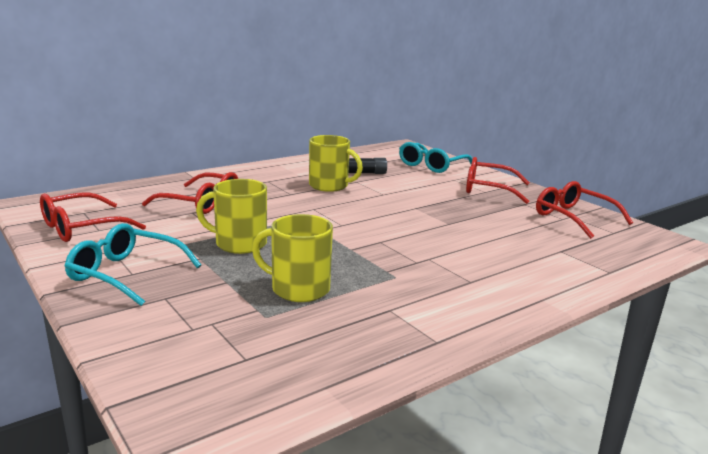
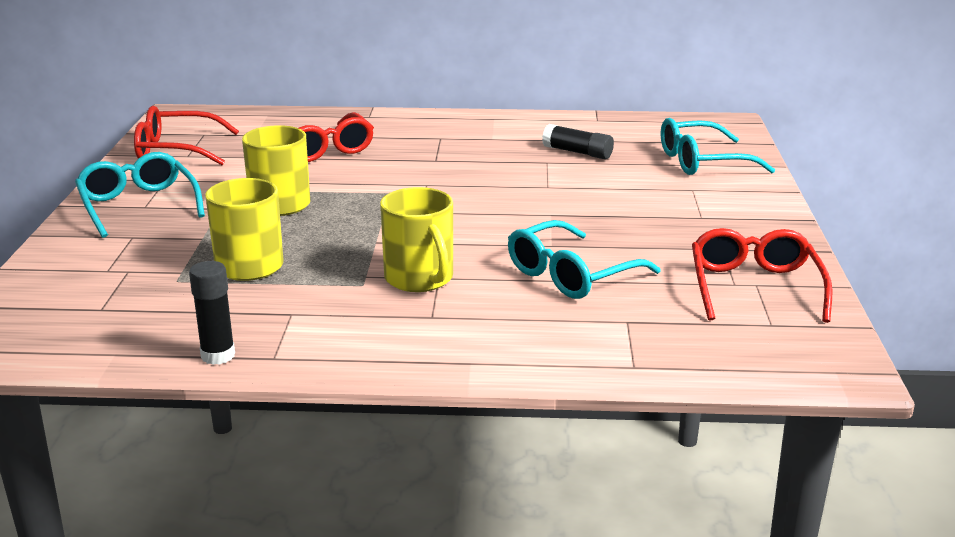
camera: 40 degrees right, 5 degrees up
yellow mug [309,135,363,192] -> yellow mug moved to [380,187,453,292]
red glasses [466,157,530,204] -> none
none -> black glue stick [189,261,235,365]
none -> turquoise glasses [508,220,661,299]

